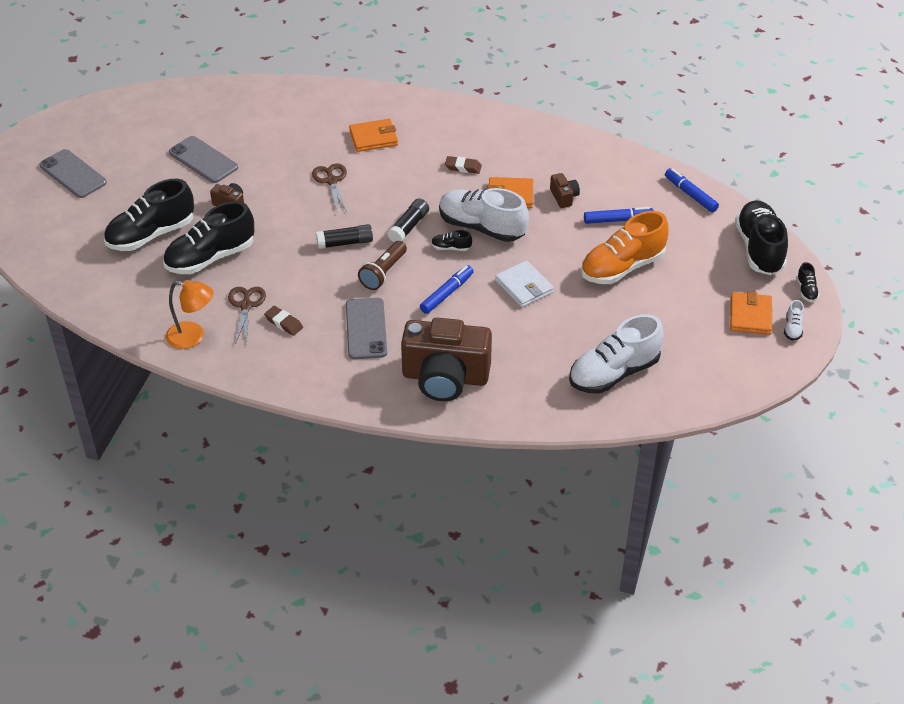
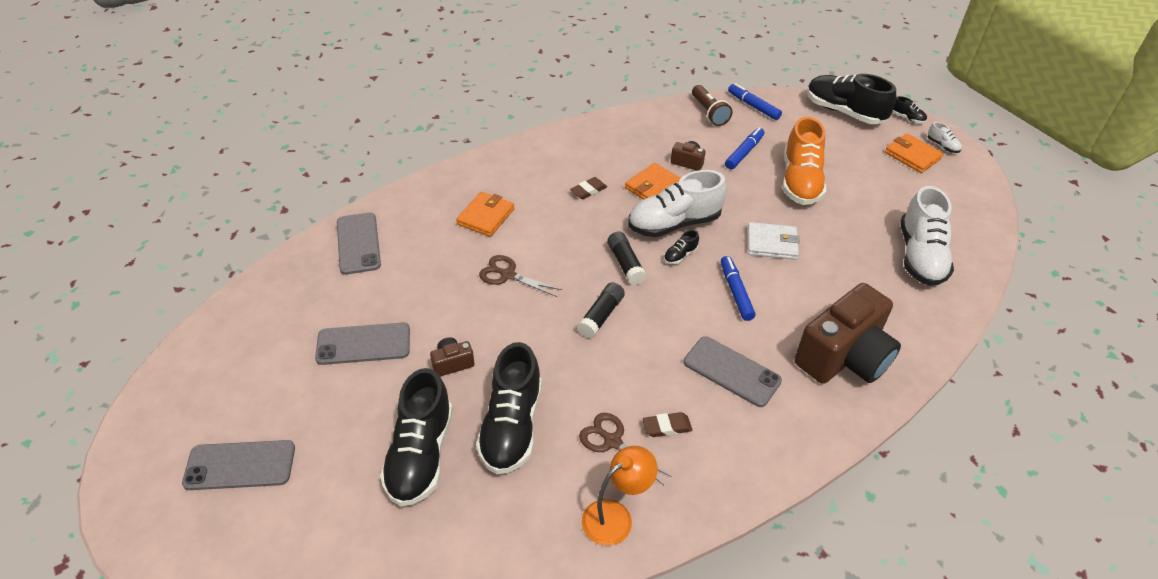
camera: 50 degrees left, 0 degrees up
brown flashlight [358,241,407,290] -> brown flashlight moved to [692,85,732,126]
blue marker [665,168,719,212] -> blue marker turned 45 degrees clockwise [728,83,782,120]
none -> grey phone [337,213,381,275]

